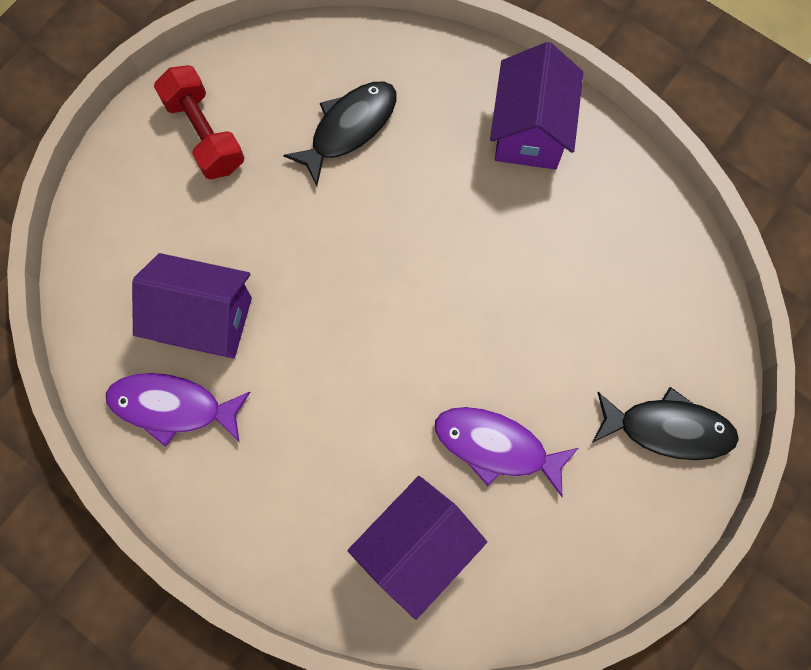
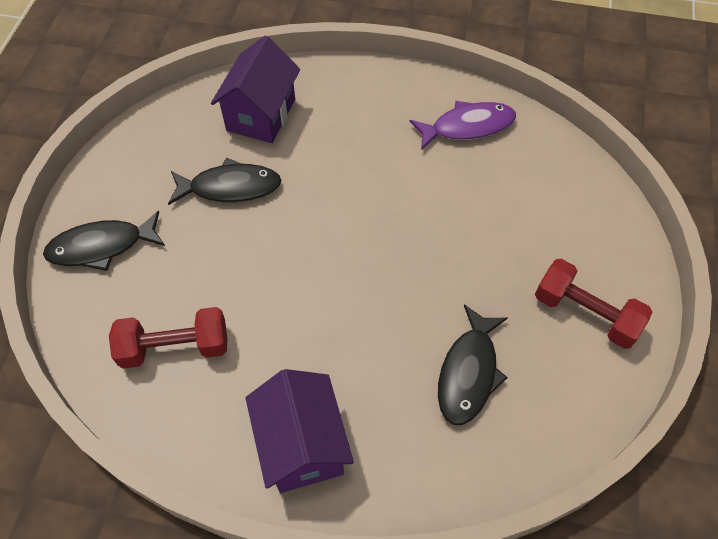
camera: 155 degrees right, 15 degrees down
purple house [132,253,252,359] -> none
purple fish [435,407,578,497] -> black fish [168,158,282,205]
none -> red dumbbell [109,307,228,369]

